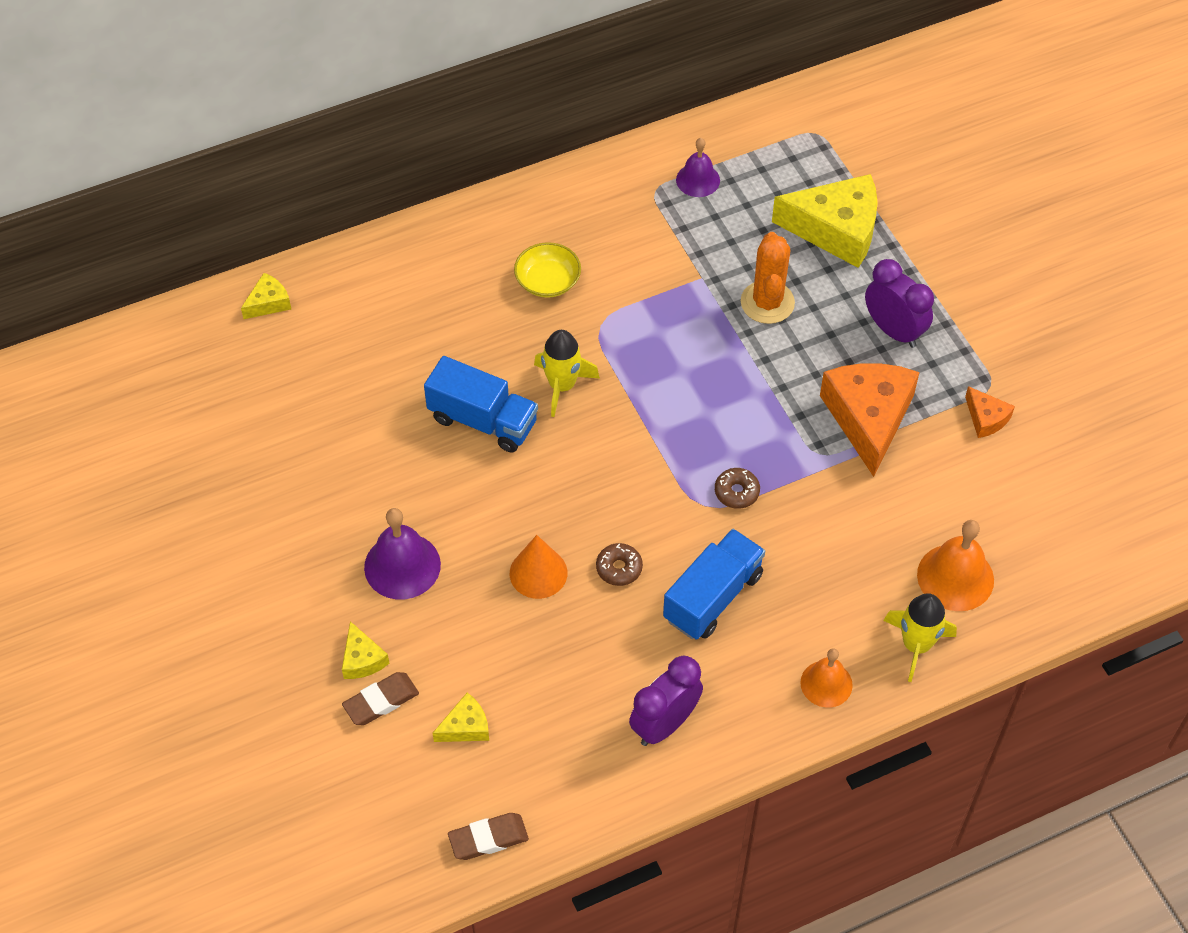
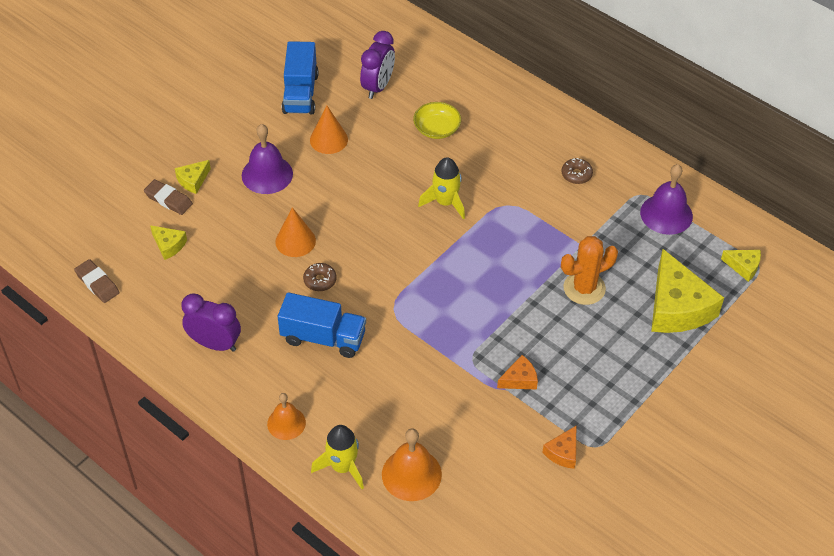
camera: 65 degrees right, 5 degrees down
yellow cheese [241,273,291,319] -> yellow cheese moved to [721,250,761,282]
blue truck [424,356,538,452] -> blue truck moved to [282,41,319,115]
yellow bowl [514,242,581,298] -> yellow bowl moved to [413,102,461,139]
purple bell [676,138,720,197] -> purple bell [640,164,693,235], size x1.52
brown donut [715,468,760,509] -> brown donut moved to [562,158,593,184]
orange cheese [820,363,920,477] -> orange cheese [497,355,538,390], size x0.46
purple clock [865,259,934,348] -> purple clock moved to [360,31,395,99]
none -> orange cone [310,105,348,154]

